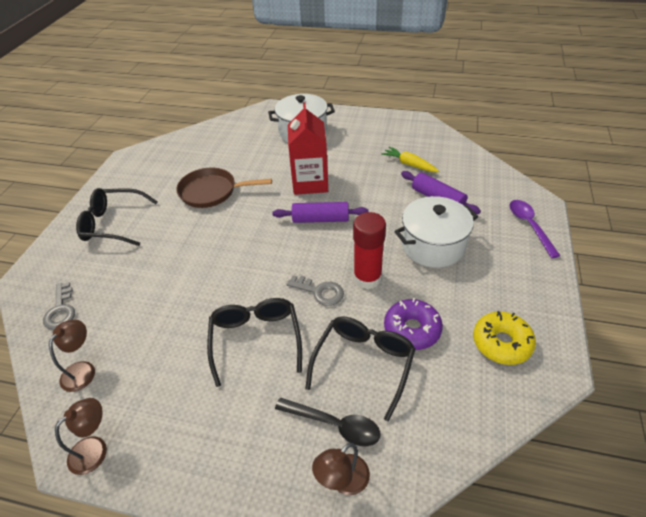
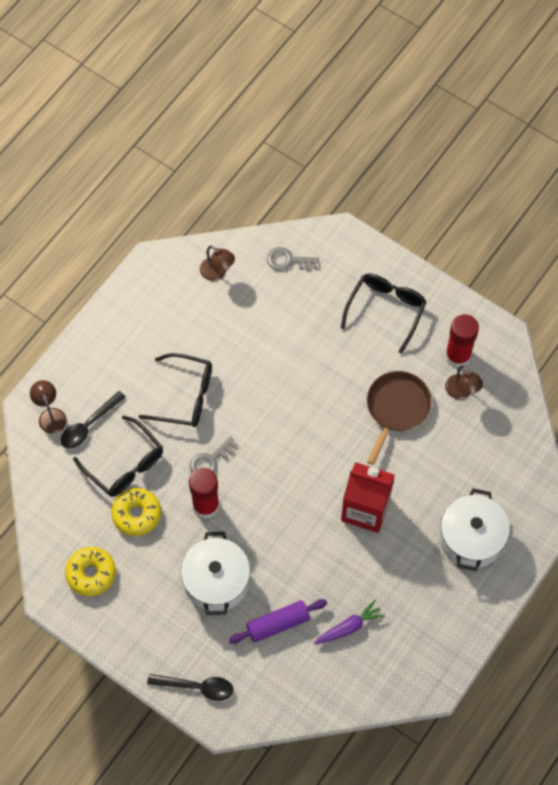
camera: 110 degrees right, 20 degrees up
brown lamp [55,398,107,475] -> brown lamp moved to [445,365,483,399]
purple rolling pin [272,202,369,223] -> none
yellow carrot [381,146,439,172] -> purple carrot [314,600,385,645]
purple donut [384,298,443,350] -> yellow donut [111,488,161,536]
purple spoon [509,200,560,258] -> black spoon [147,674,233,701]
none -> red glue stick [445,314,479,367]

